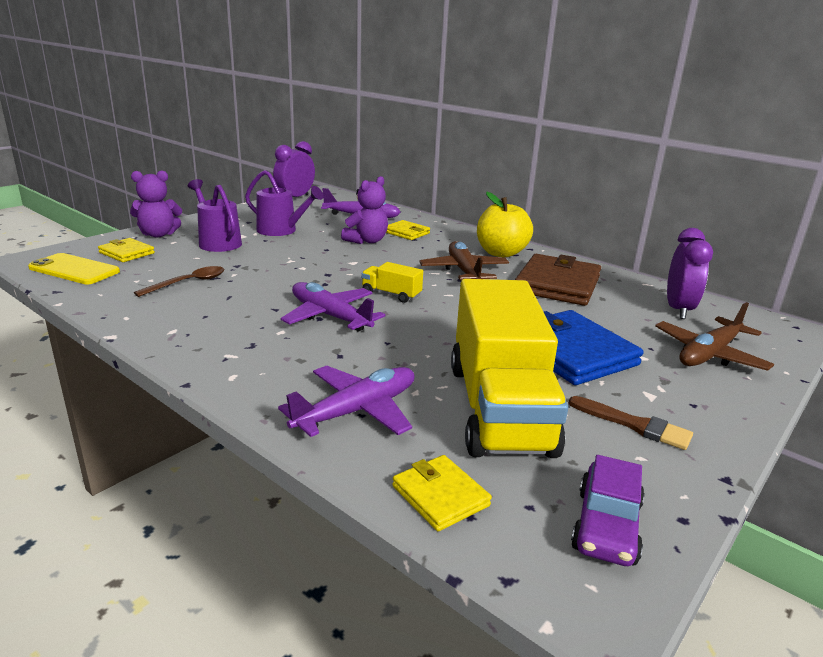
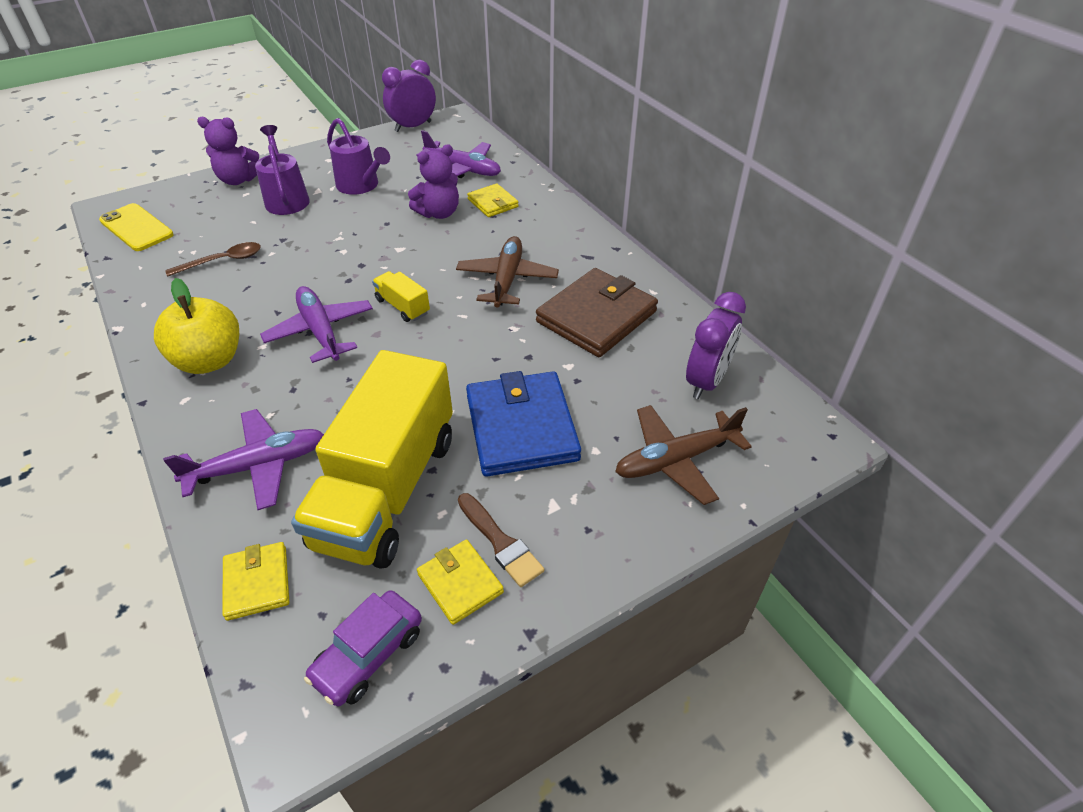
camera: 20 degrees right, 20 degrees up
yellow wallet [98,238,155,262] -> yellow wallet moved to [417,539,504,625]
yellow apple [477,192,533,258] -> yellow apple moved to [154,278,239,374]

